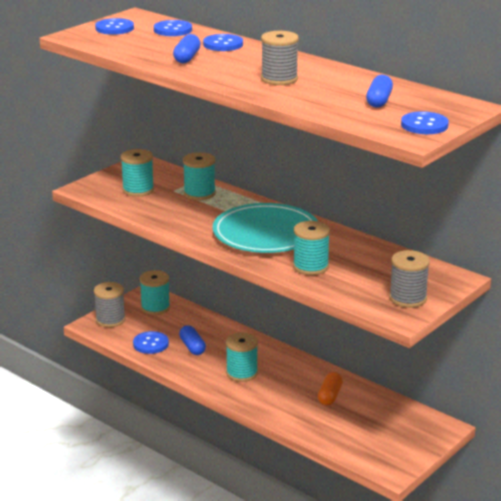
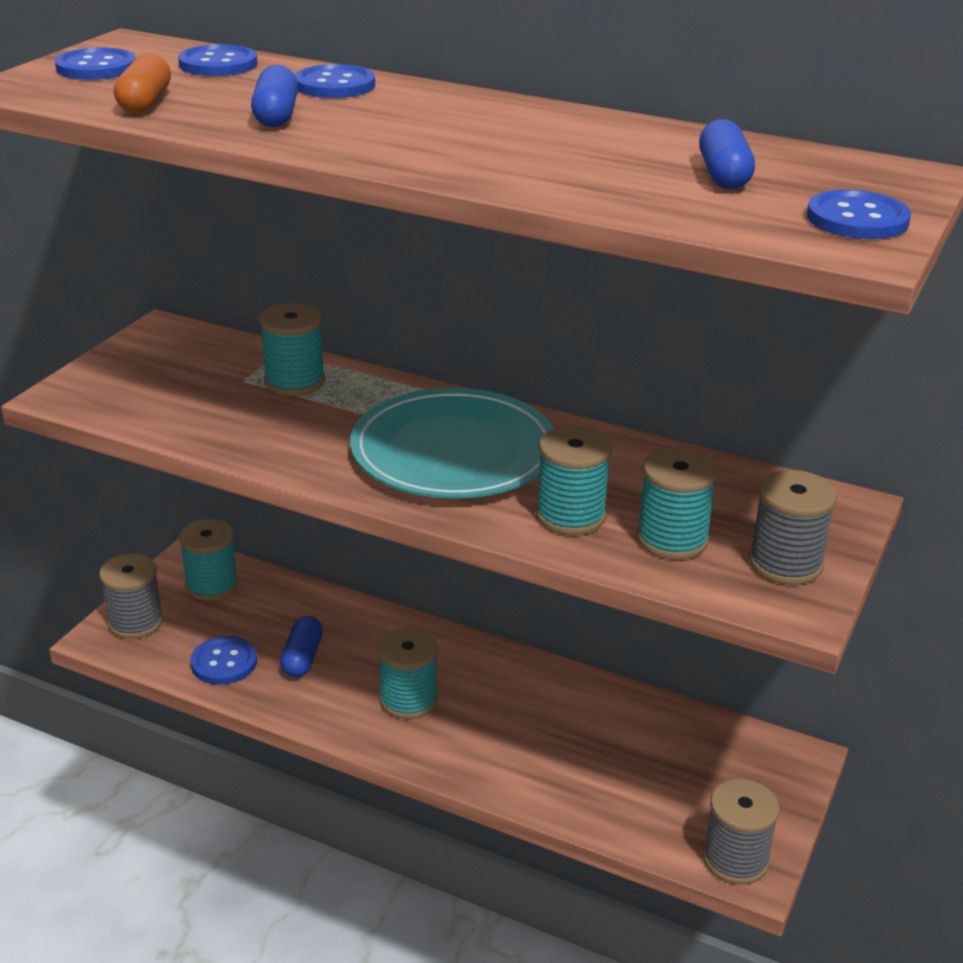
camera: 15 degrees left, 5 degrees up
turquoise spool [121,149,154,197] -> turquoise spool moved to [637,448,718,560]
blue capsule [179,325,206,355] -> blue capsule turned 45 degrees clockwise [280,616,323,678]
grey spool [261,31,299,85] -> grey spool moved to [703,779,780,885]
orange capsule [318,372,343,405] -> orange capsule moved to [114,53,171,114]

